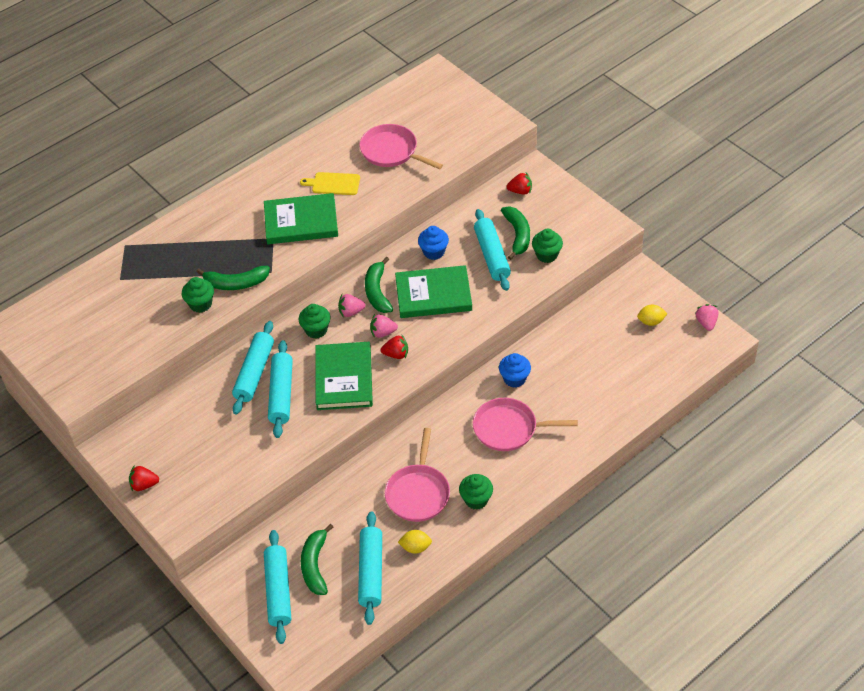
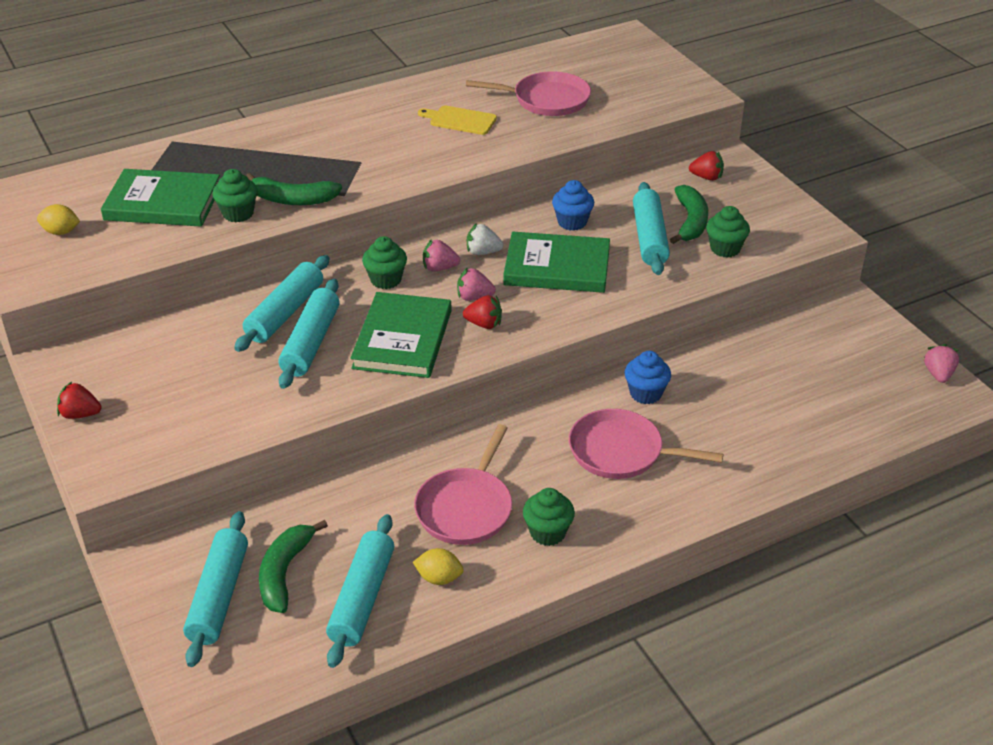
camera: 10 degrees right, 10 degrees down
green book [264,193,338,244] -> green book moved to [101,169,220,227]
pink pan [359,124,443,169] -> pink pan turned 135 degrees clockwise [466,71,591,116]
green banana [365,257,393,313] -> white strawberry [467,223,503,255]
yellow lemon [637,305,668,326] -> yellow lemon moved to [37,204,80,235]

